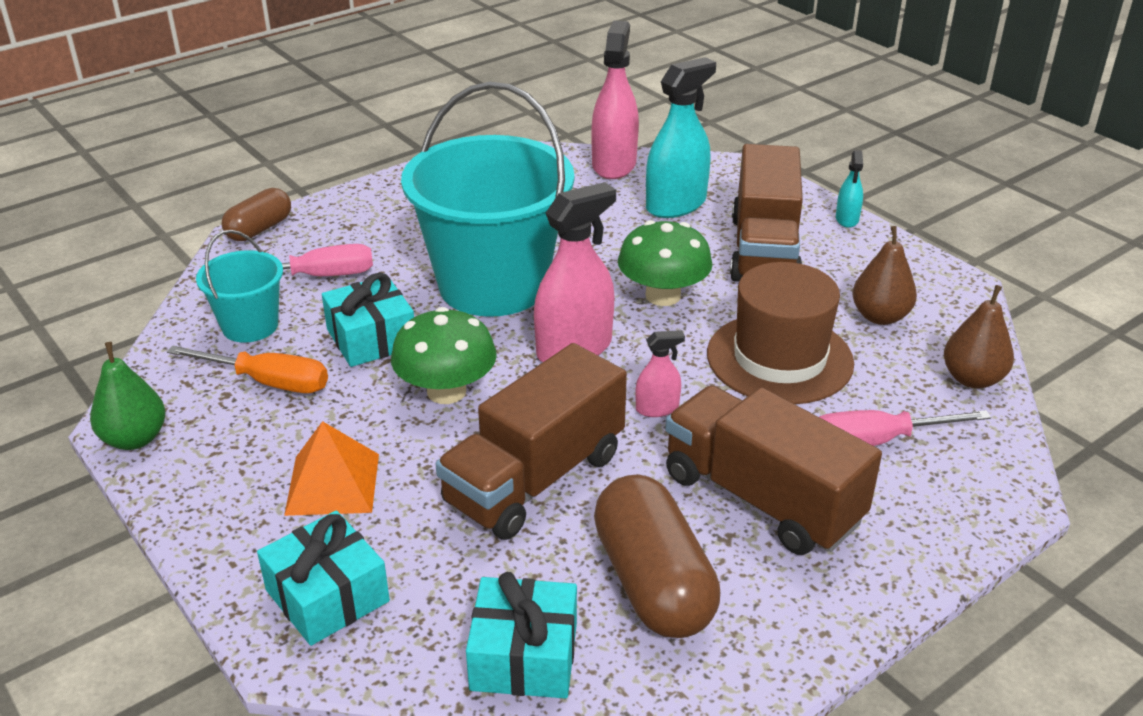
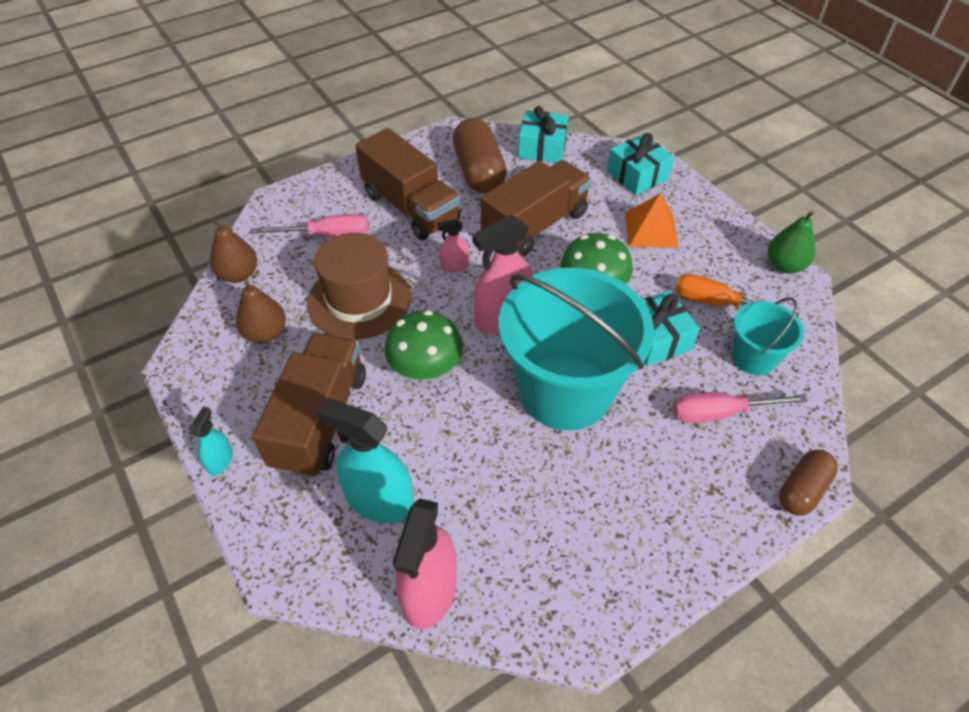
camera: 175 degrees left, 15 degrees up
turquoise spray bottle [646,57,716,218] -> turquoise spray bottle turned 60 degrees clockwise [316,399,414,523]

